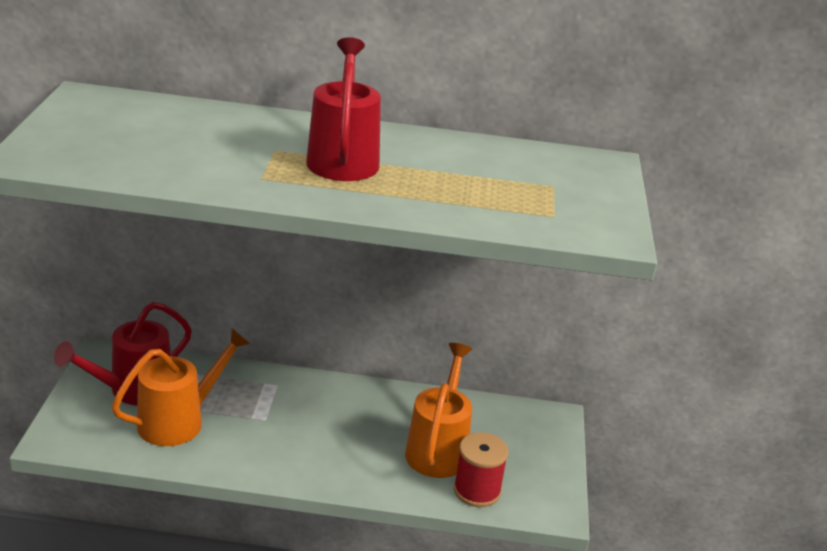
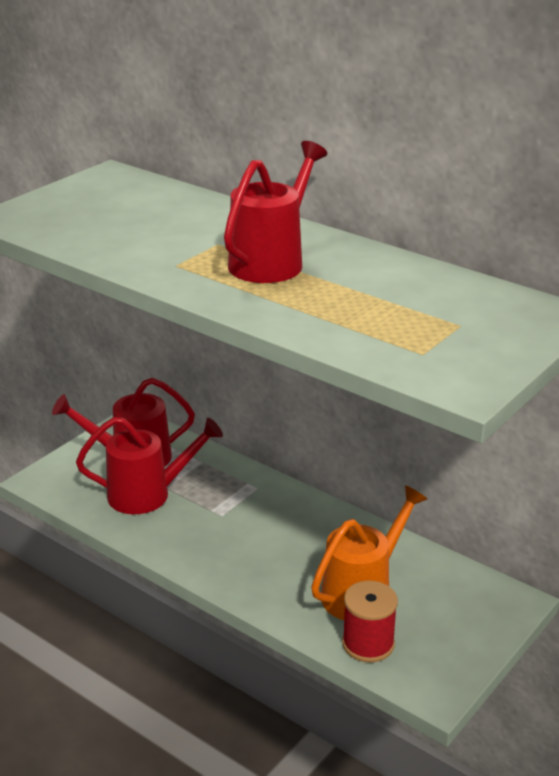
camera: 35 degrees right, 0 degrees up
orange watering can [112,328,250,446] -> red watering can [76,417,223,514]

